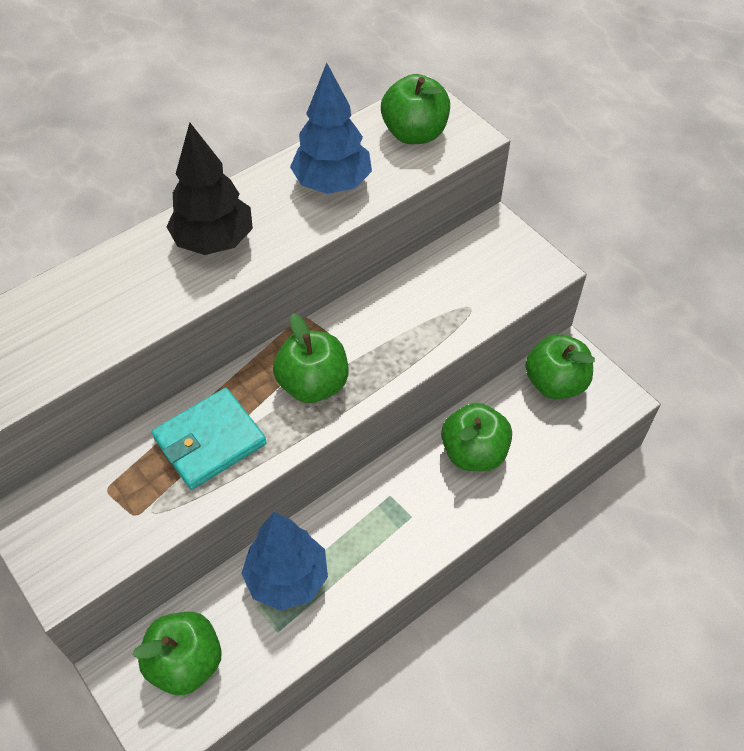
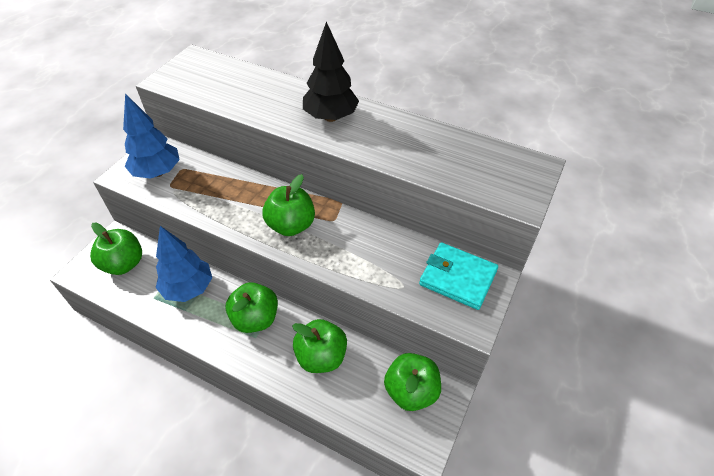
camera: 65 degrees right, 5 degrees down
turquoise wallet [152,388,267,490] -> turquoise wallet moved to [419,242,498,310]
blue tree [290,63,372,194] -> blue tree moved to [123,93,180,179]
green apple [381,74,450,144] -> green apple moved to [225,282,278,333]

